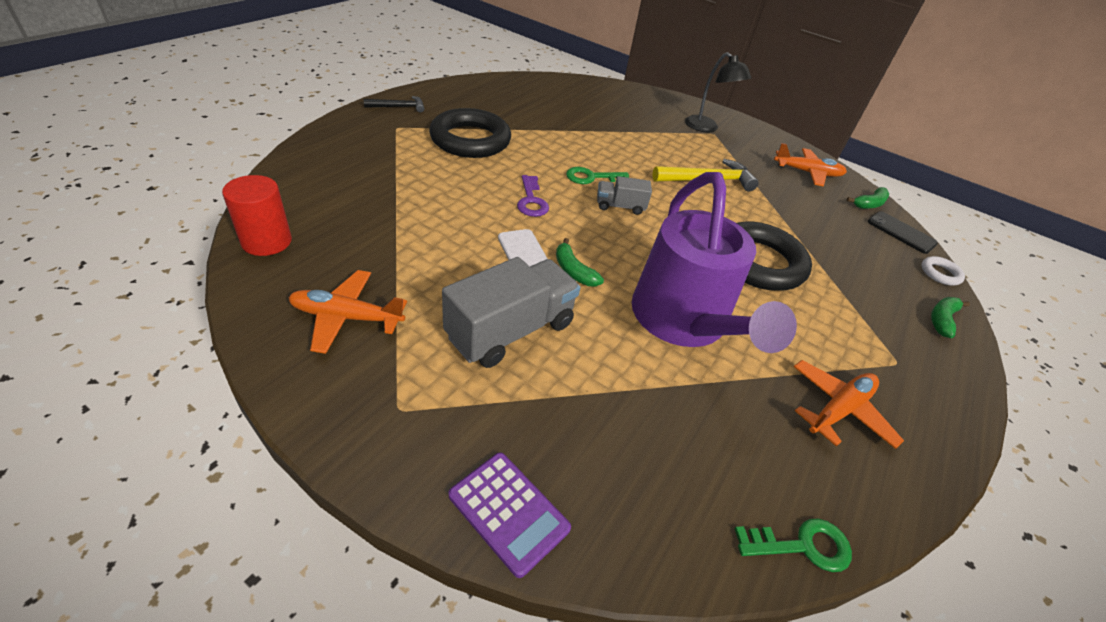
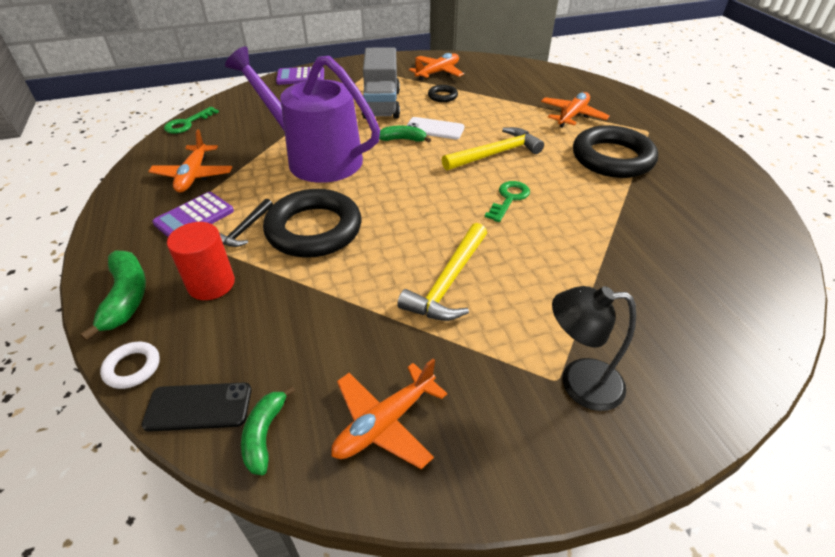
camera: 135 degrees right, 0 degrees up
red cylinder [222,175,292,256] -> red cylinder moved to [167,222,235,300]
black hammer [363,96,424,113] -> black hammer moved to [219,199,273,247]
purple key [517,175,549,217] -> yellow hammer [442,127,544,171]
grey truck [597,176,652,215] -> none
green banana [931,297,970,338] -> green banana [80,251,146,341], size x1.50
none -> purple calculator [152,192,234,237]
none -> black ring [428,85,458,102]
none -> orange plane [541,92,610,128]

